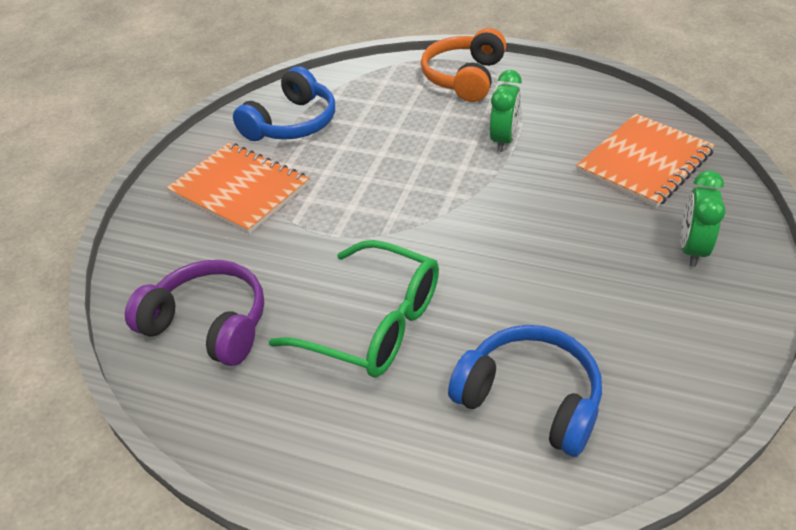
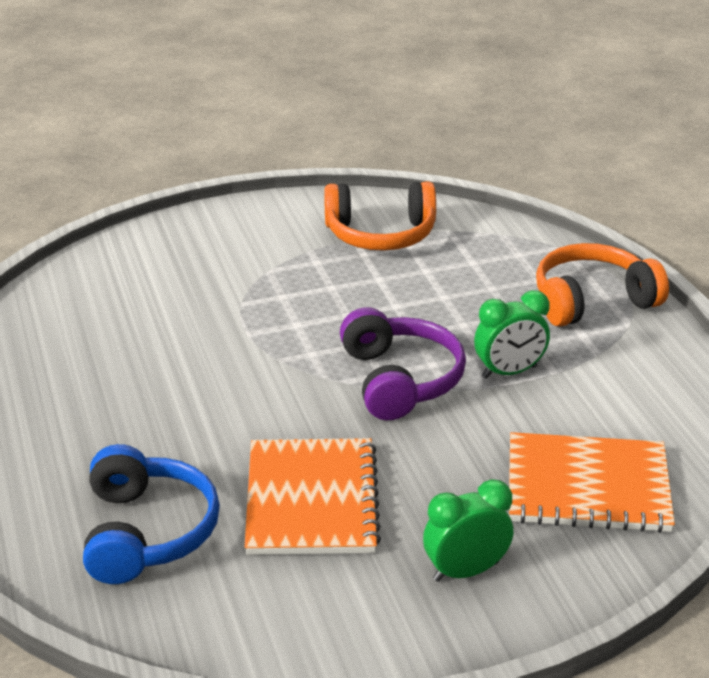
camera: 50 degrees right, 10 degrees down
purple headphones [125,260,264,366] -> purple headphones moved to [340,307,466,420]
orange notebook [167,142,310,234] -> orange notebook moved to [245,438,381,555]
blue headphones [233,66,335,141] -> orange headphones [324,181,436,251]
green glasses [269,240,439,377] -> none

